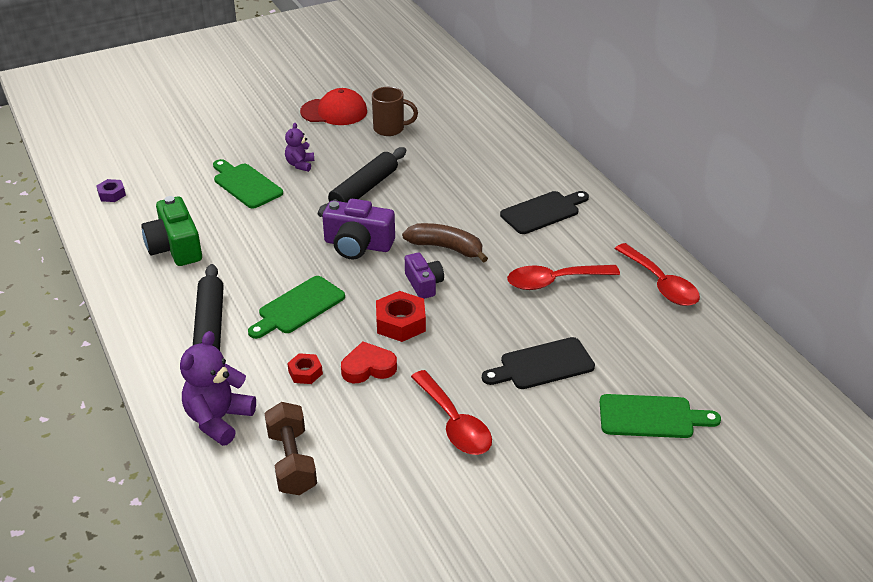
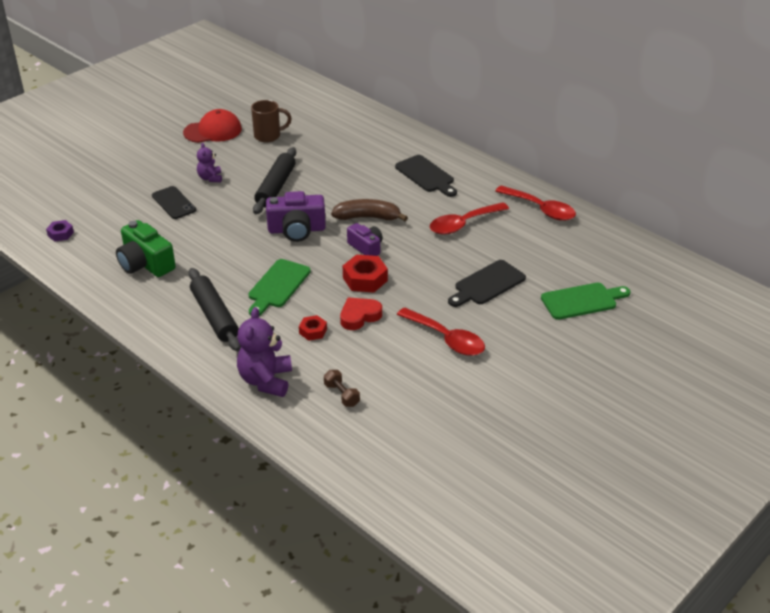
camera: 20 degrees left, 0 degrees up
green cutting board [213,159,283,209] -> black phone [152,186,196,219]
brown dumbbell [265,402,317,495] -> brown dumbbell [324,370,360,407], size x0.58
black cutting board [500,191,589,234] -> black cutting board turned 105 degrees clockwise [395,155,457,197]

